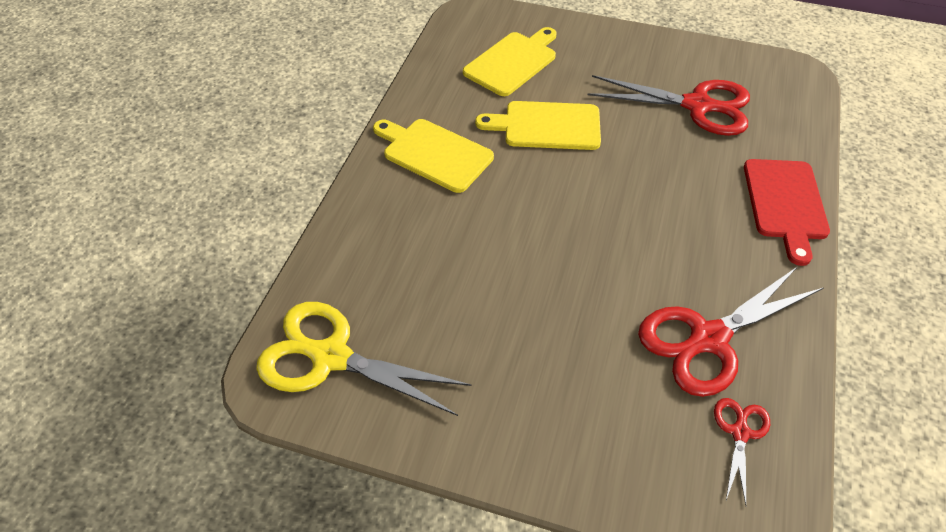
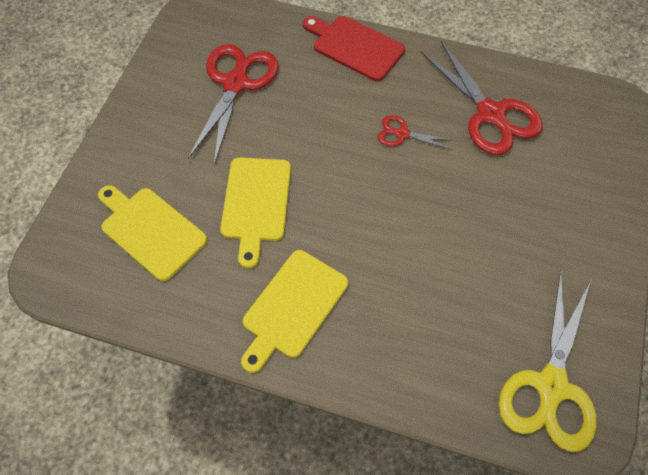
camera: 90 degrees left, 10 degrees up
red scissors [714,398,770,505] -> red scissors moved to [377,115,454,150]
red cutting board [744,159,830,266] -> red cutting board turned 150 degrees counterclockwise [303,16,405,81]

